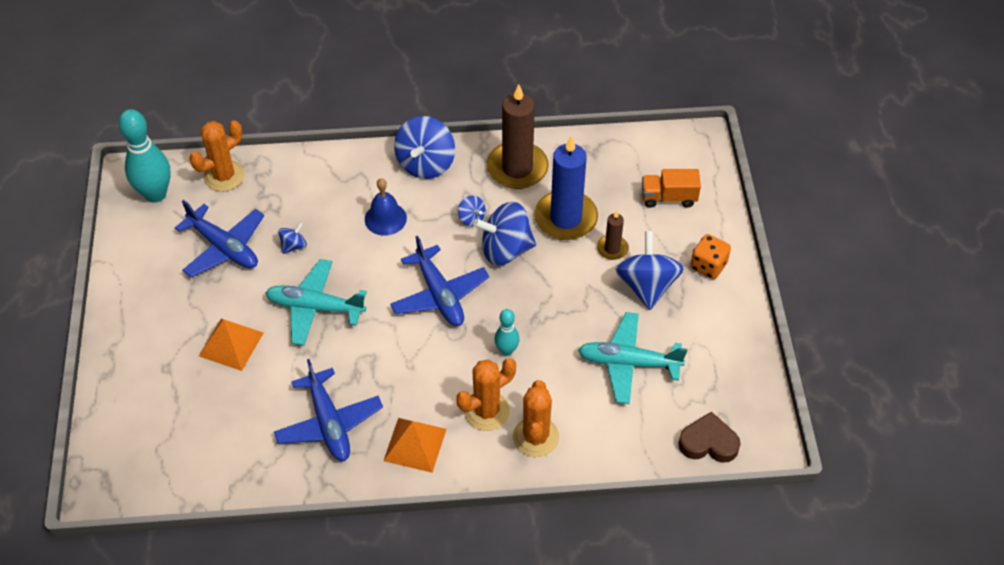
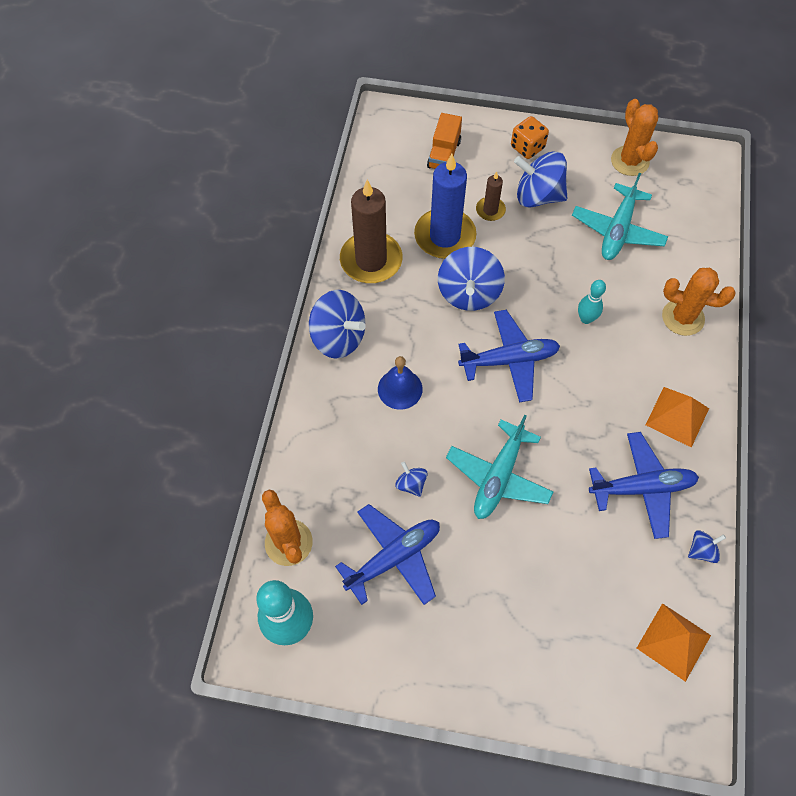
camera: 75 degrees left, 10 degrees up
orange pyramid [199,319,263,371] -> orange pyramid moved to [637,603,711,682]
orange cactus [456,358,516,431] -> orange cactus moved to [611,99,658,176]
blue spinning top [458,195,486,227] -> blue spinning top moved to [688,530,726,563]
brown heart [678,412,741,463] -> none

